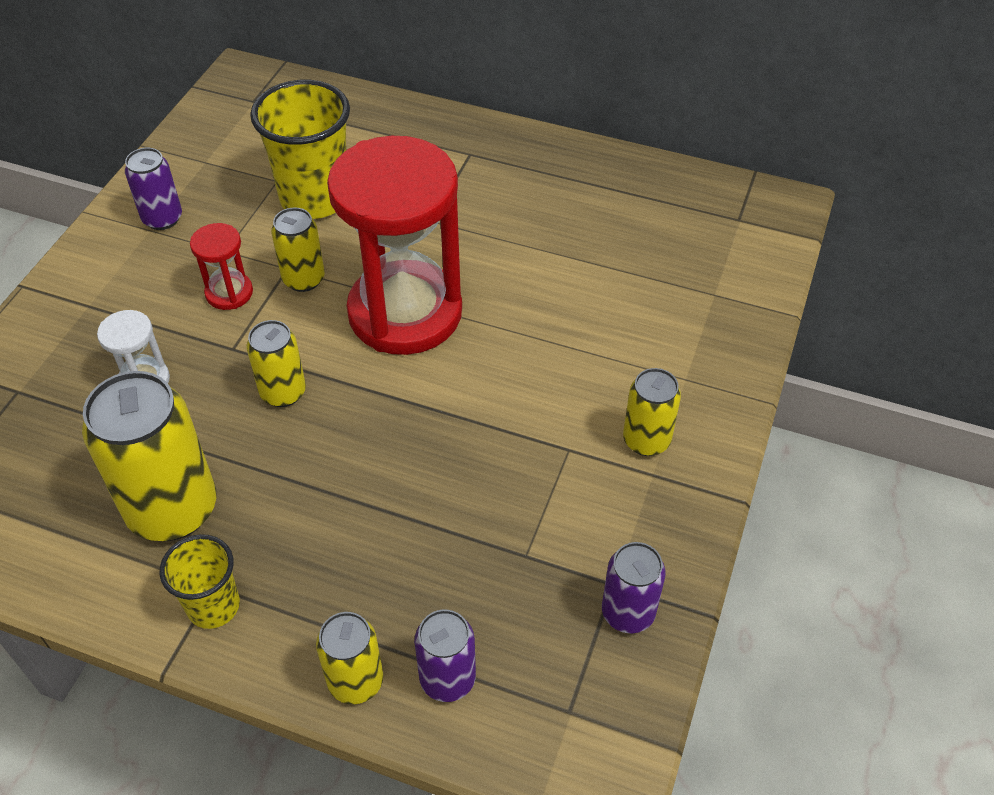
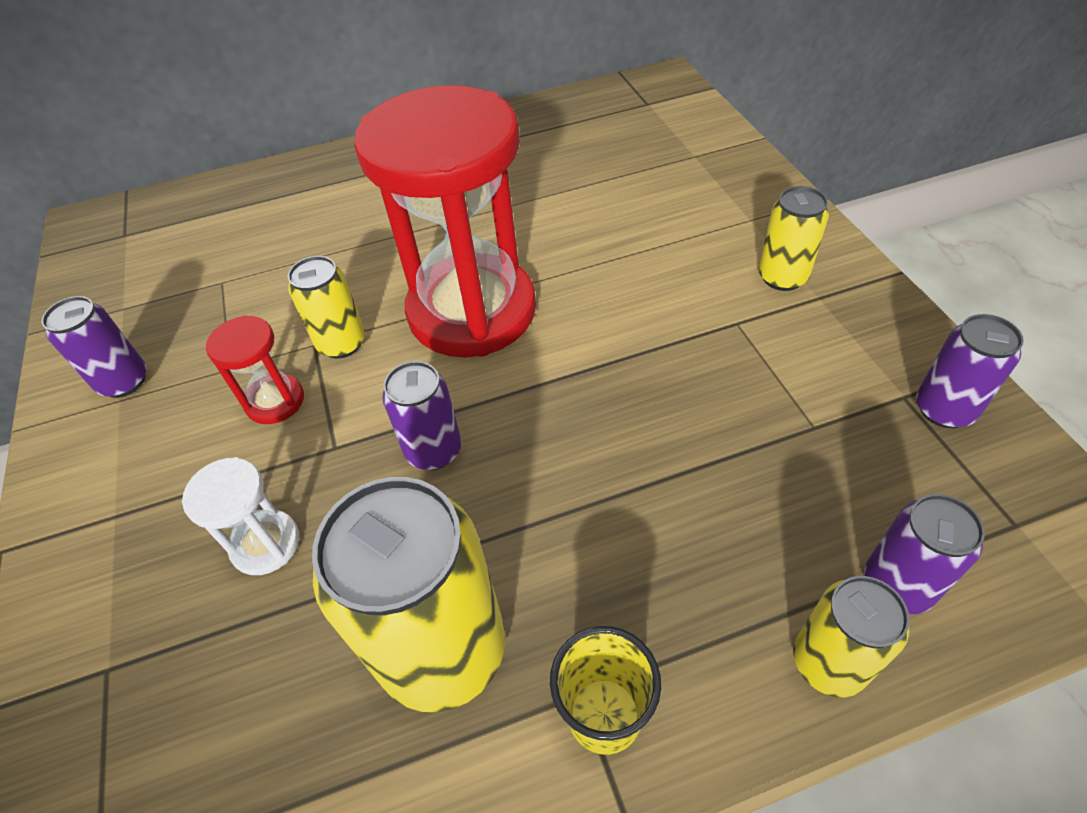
camera: 35 degrees left, 0 degrees up
yellow can [246,320,306,407] -> purple can [382,361,461,470]
yellow cup [250,80,350,219] -> none

